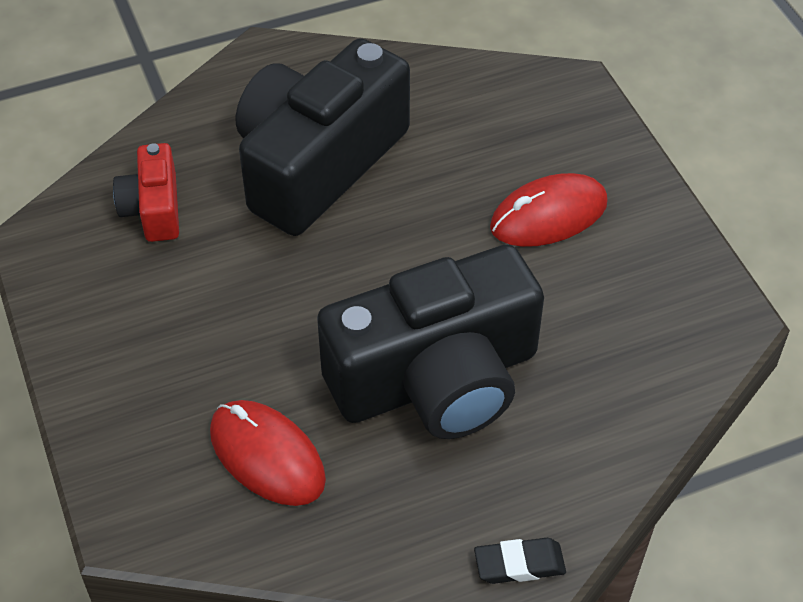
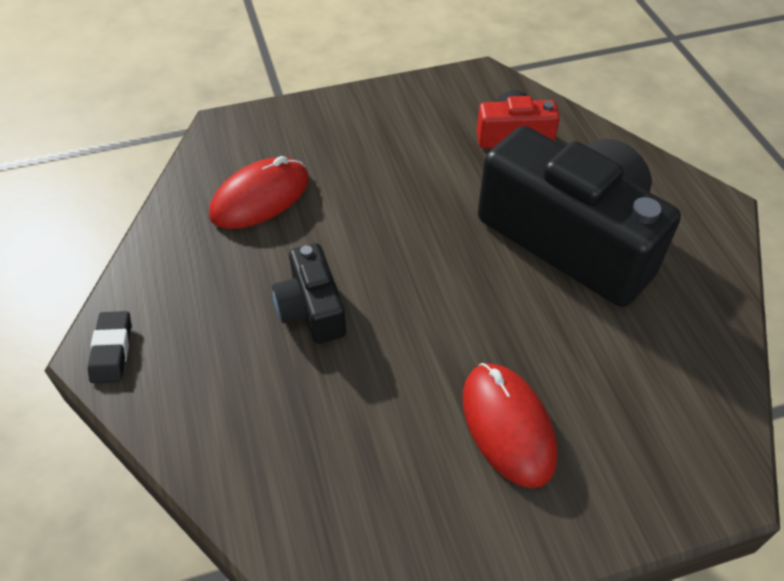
camera: 95 degrees right, 0 degrees up
black camera [317,244,544,439] -> black camera [272,243,346,344], size x0.47

